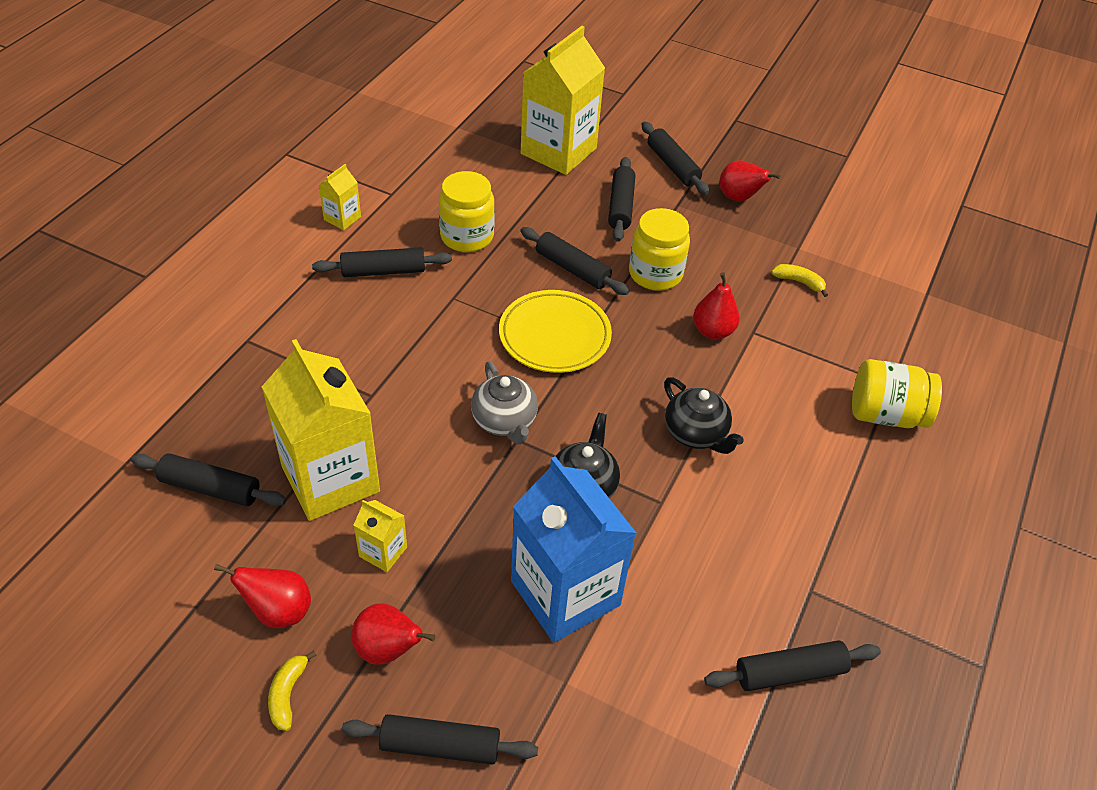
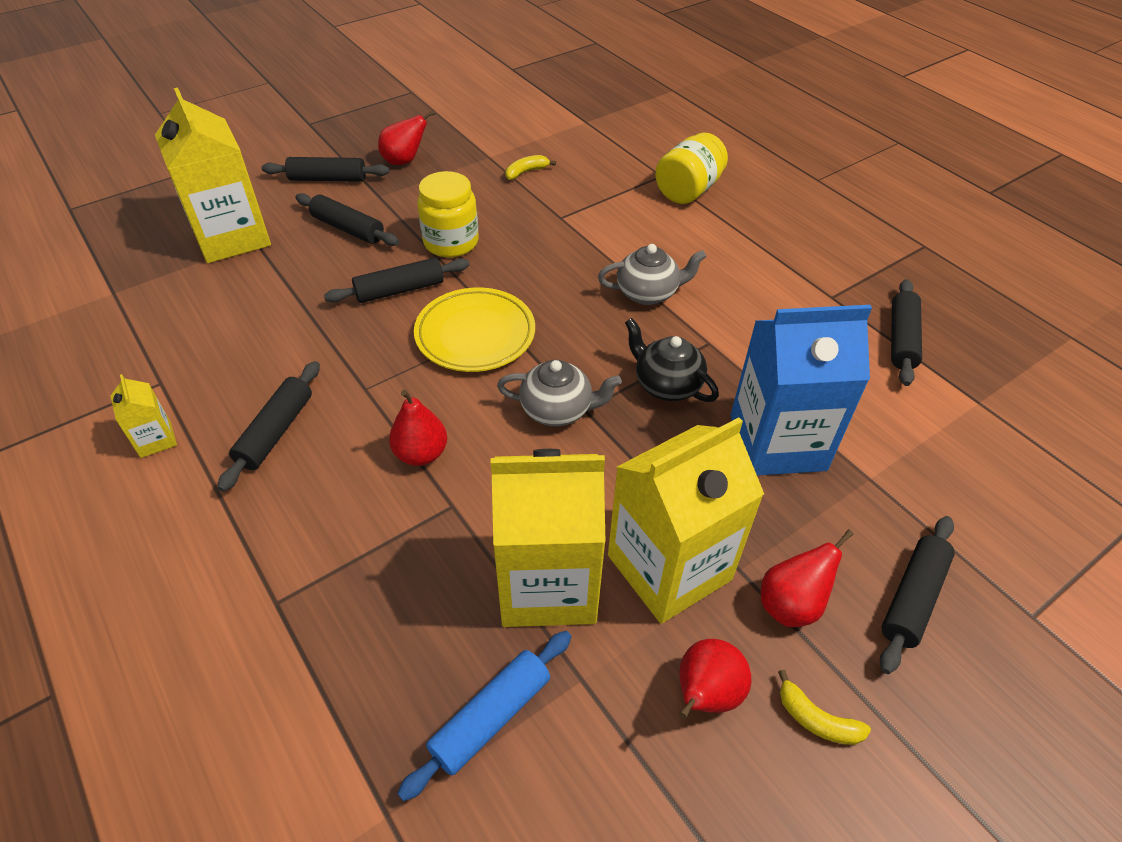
camera: 60 degrees left, 0 degrees up
black rolling pin [131,453,286,506] -> blue rolling pin [397,631,571,801]
yellow carton [353,500,407,572] -> yellow carton [608,417,764,624], size x2.28
yellow jar [439,171,495,252] -> none
black teapot [664,377,744,454] -> grey teapot [598,244,707,305]
red pear [693,272,740,339] -> red pear moved to [389,390,447,466]

